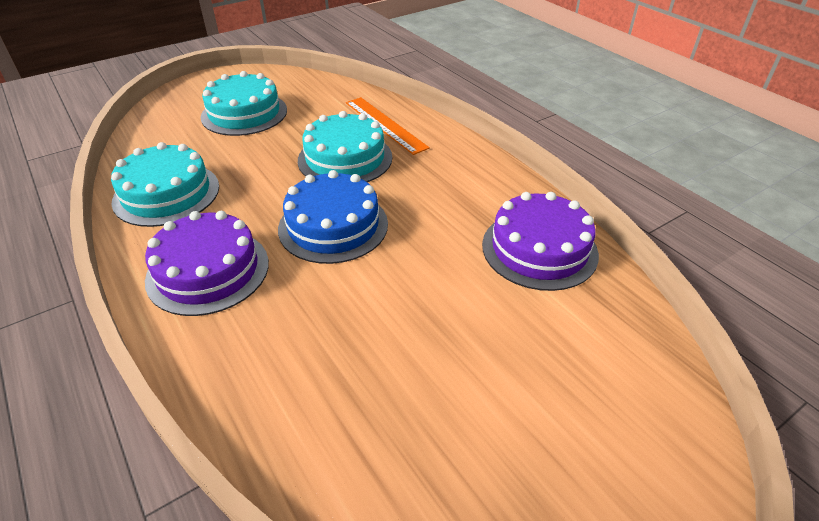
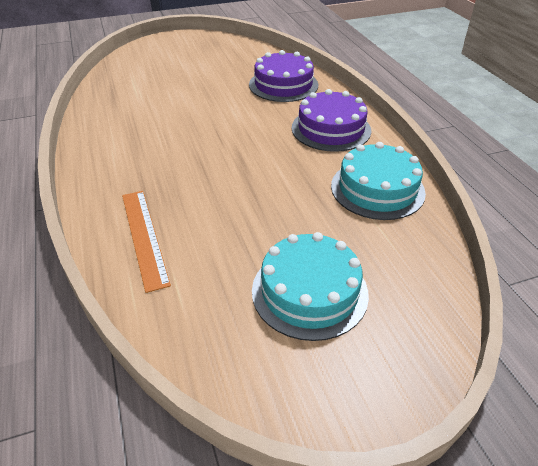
camera: 165 degrees left, 0 degrees up
blue cake [278,170,388,264] -> none
turquoise cake [298,111,392,182] -> none
purple cake [482,192,599,291] -> purple cake moved to [249,50,318,102]

